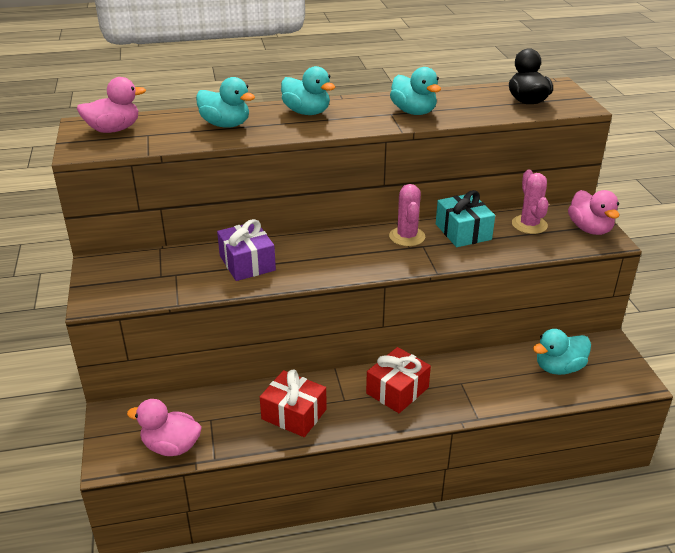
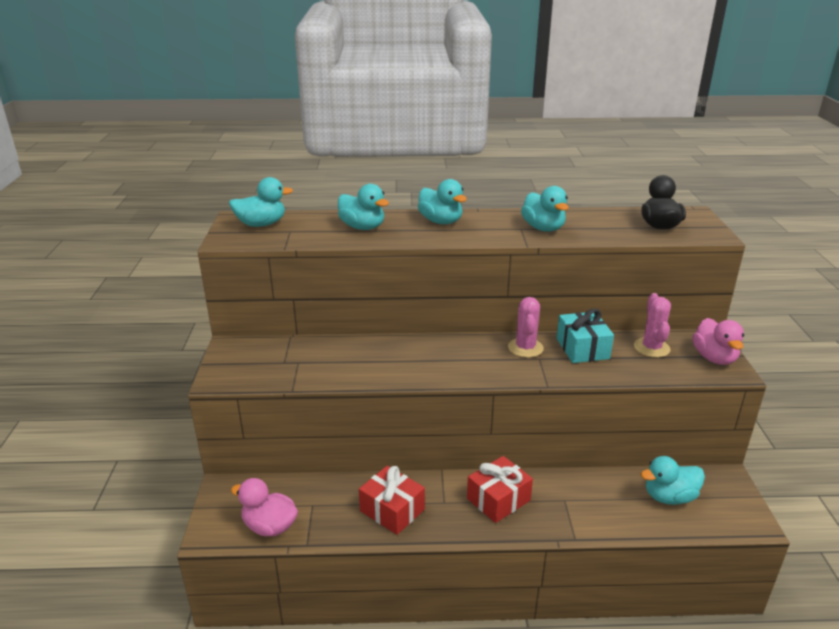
camera: 10 degrees right, 5 degrees down
pink duck [77,77,146,133] -> turquoise duck [229,177,293,227]
purple gift [217,219,276,281] -> none

